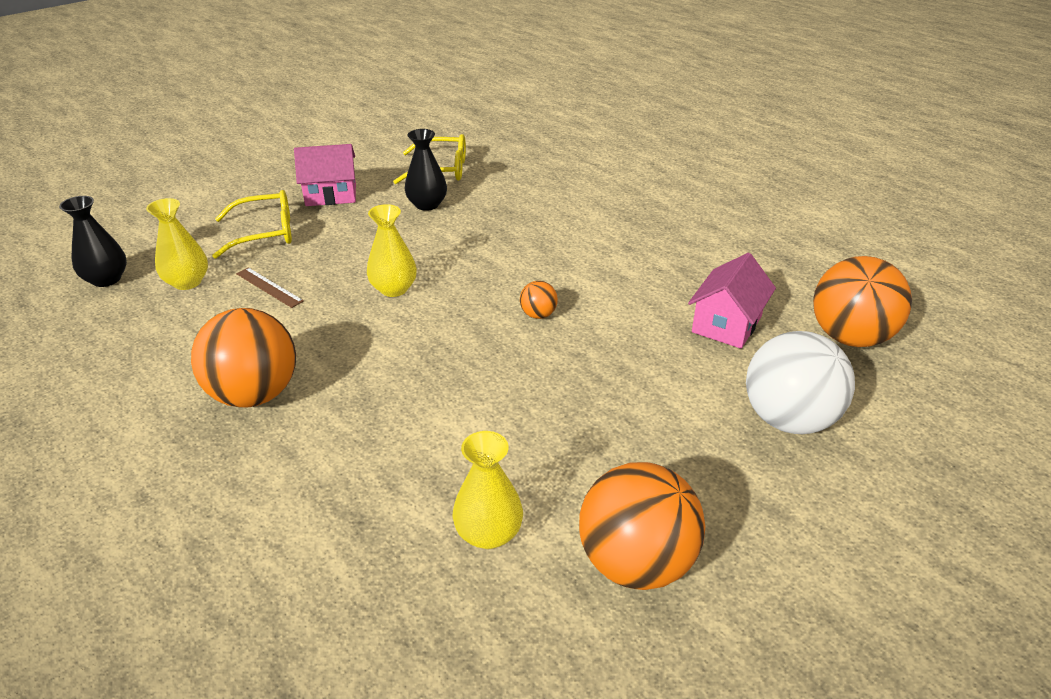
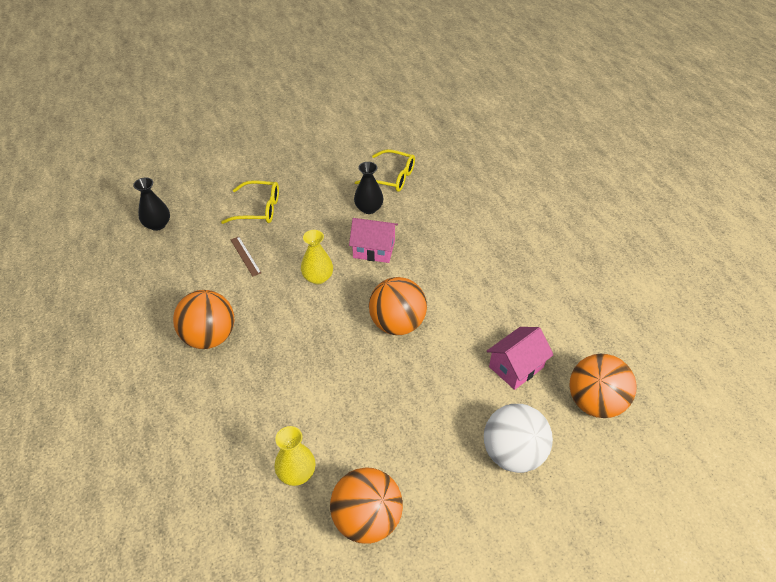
camera: 20 degrees right, 10 degrees up
yellow vase [146,198,208,290] -> none
pink house [294,144,356,206] -> pink house moved to [349,218,398,263]
orange ball [520,281,558,319] -> orange ball [369,277,427,335], size x2.26

